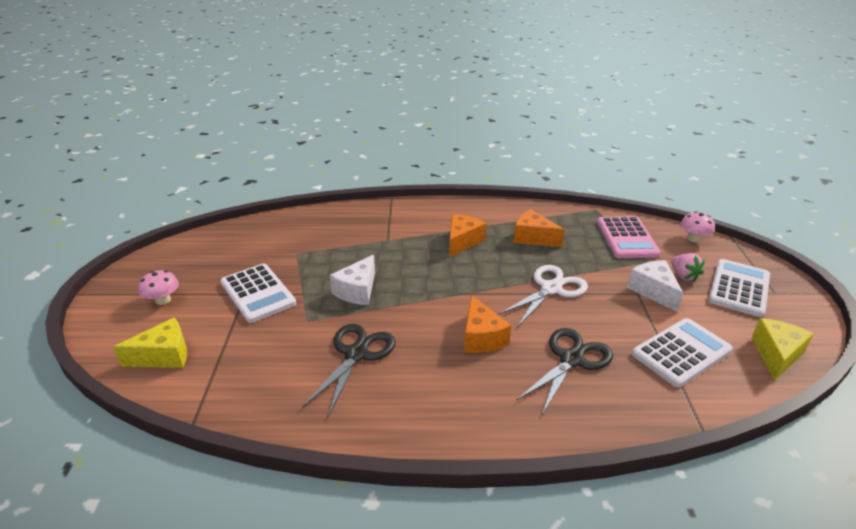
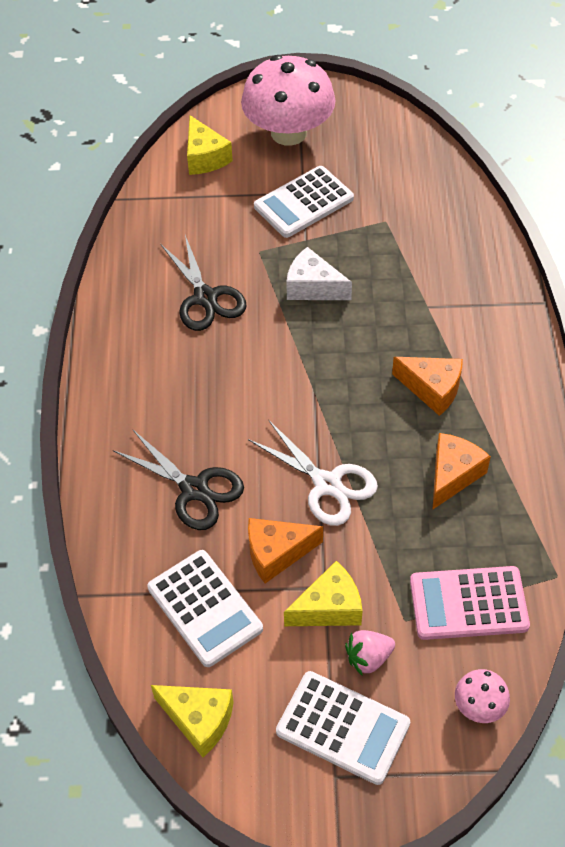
camera: 90 degrees right, 20 degrees up
pink mushroom [139,270,179,305] -> pink mushroom [241,55,336,146], size x2.35
black scissors [302,324,395,417] -> black scissors turned 45 degrees clockwise [160,235,247,331]
orange cheese [464,295,511,353] -> orange cheese moved to [248,518,323,583]
white cheese [627,260,684,312] -> yellow cheese [284,561,363,626]

